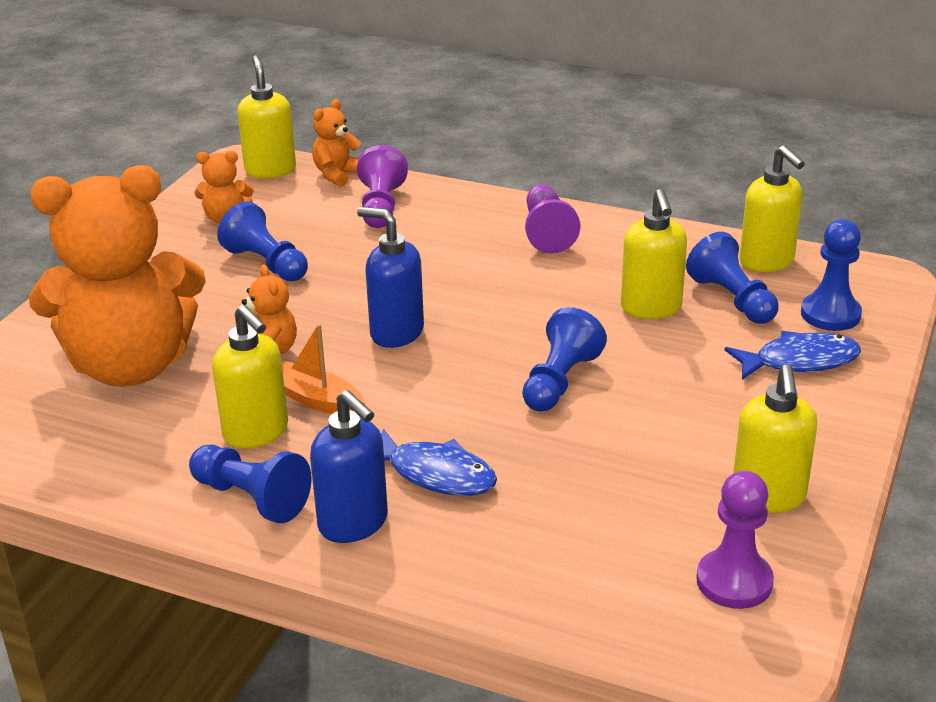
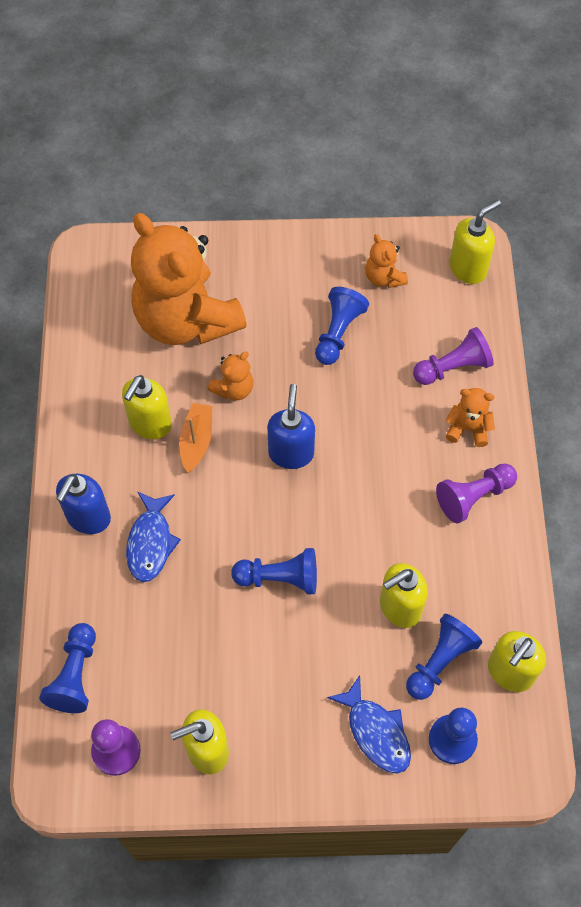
camera: 65 degrees right, 30 degrees up
blue pawn [189,444,312,523] -> blue pawn moved to [39,623,96,713]
orange teddy bear [312,99,361,187] -> orange teddy bear moved to [446,388,495,447]

